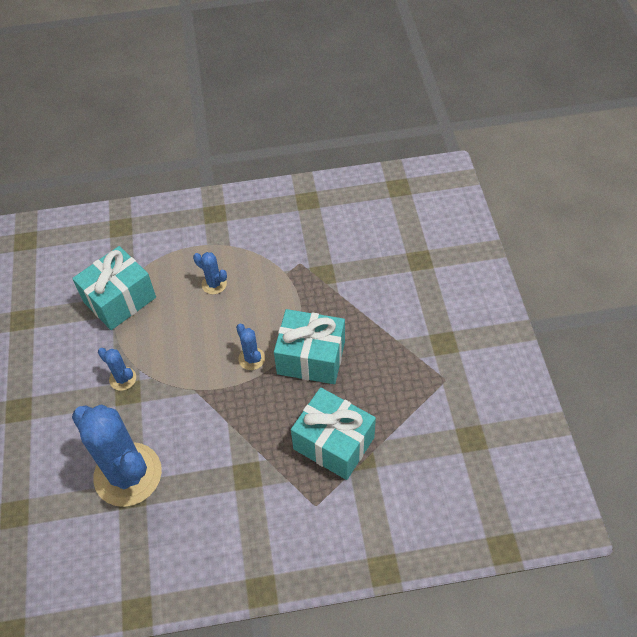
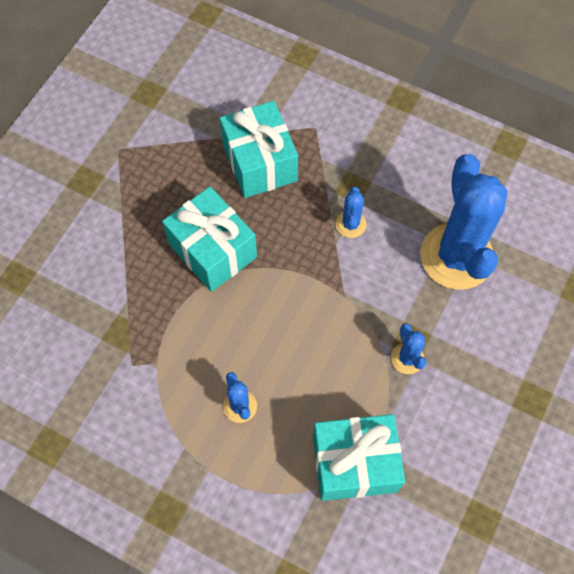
camera: 145 degrees left, 10 degrees up
blue cactus [236,324,265,370] -> blue cactus moved to [335,187,366,238]

